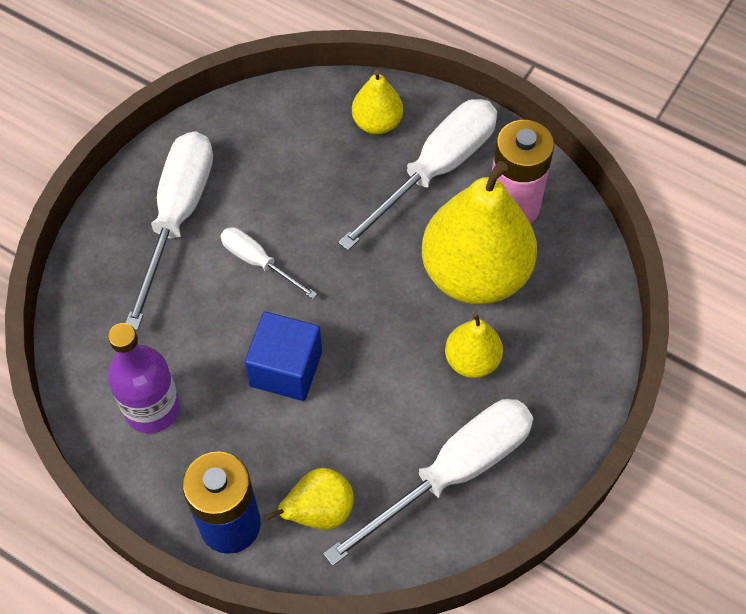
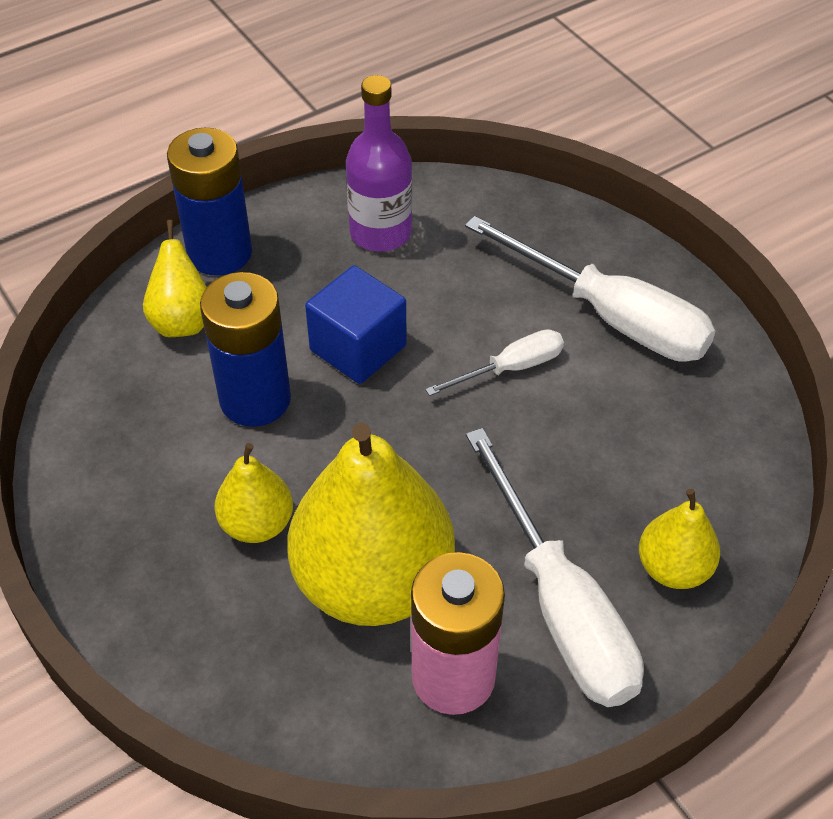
camera: 115 degrees right, 10 degrees down
white screwdriver [323,399,533,566] -> none
none -> blue battery [200,272,291,427]

